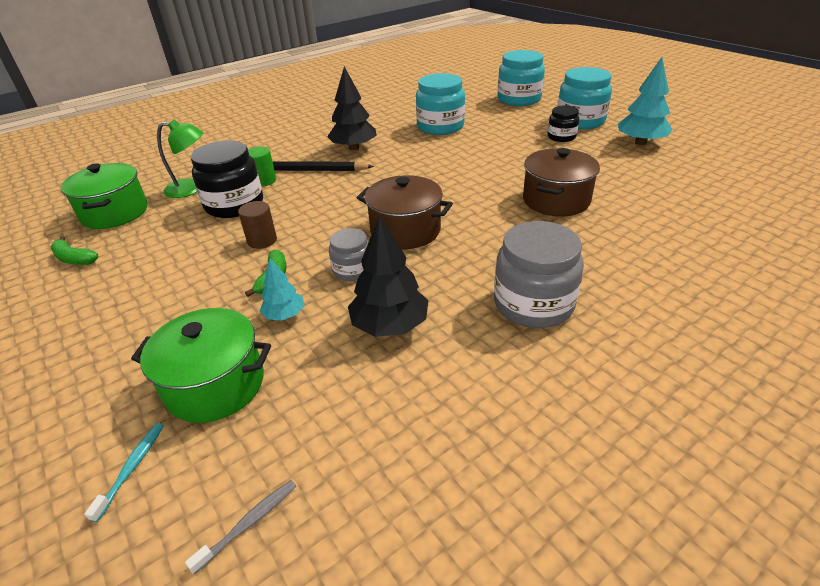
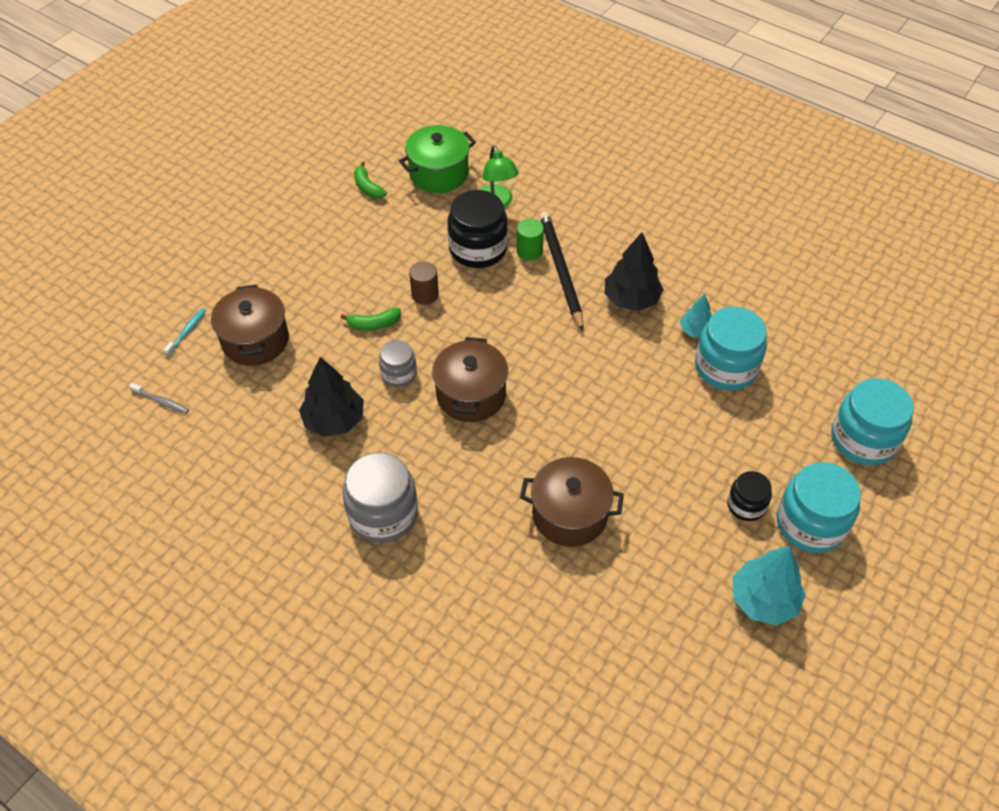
camera: 70 degrees right, 15 degrees up
green banana [50,236,99,265] -> green banana turned 45 degrees counterclockwise [354,162,387,199]
turquoise toothbrush [84,423,164,522] -> turquoise toothbrush turned 60 degrees counterclockwise [164,308,206,356]
green pot [131,308,271,423] -> brown pot [211,284,289,366]
turquoise tree [260,258,305,321] -> turquoise tree moved to [680,294,712,337]

